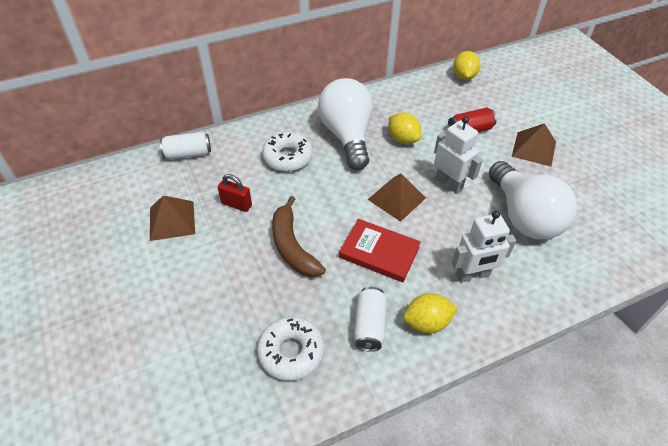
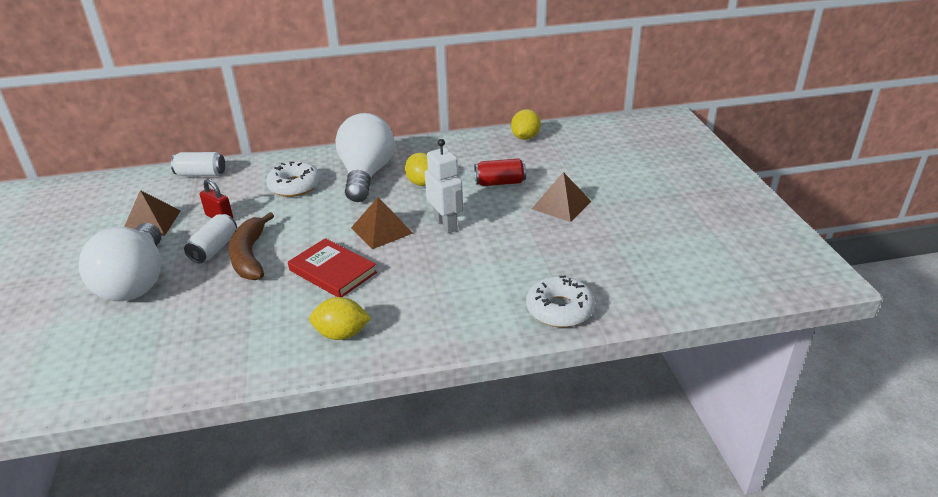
camera: 15 degrees right, 15 degrees down
white donut [257,316,324,381] -> white donut moved to [526,275,595,327]
white can [354,287,387,352] -> white can moved to [184,214,237,263]
white robot [452,211,516,283] -> none
white light bulb [489,161,577,239] -> white light bulb moved to [79,223,161,301]

